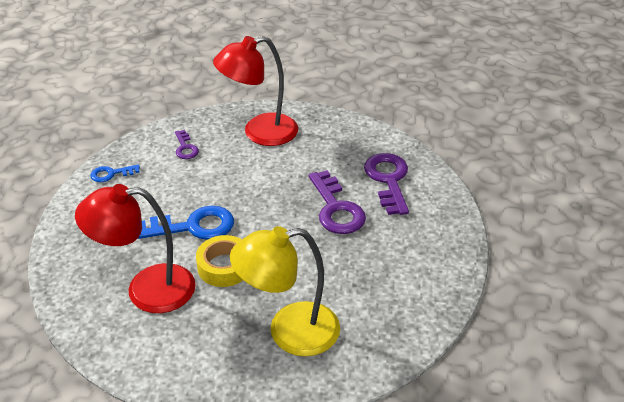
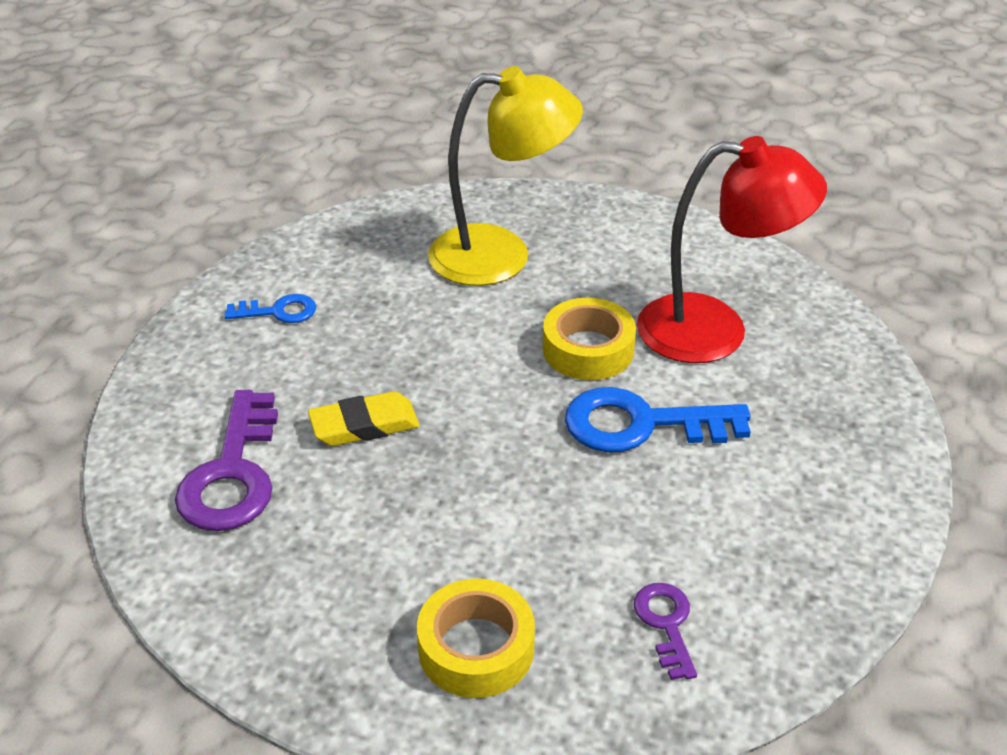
camera: 170 degrees left, 0 degrees up
blue key [90,164,140,182] -> blue key moved to [224,294,316,323]
red lamp [213,36,298,146] -> yellow tape [417,578,535,698]
purple key [309,170,366,234] -> yellow eraser [308,391,420,446]

